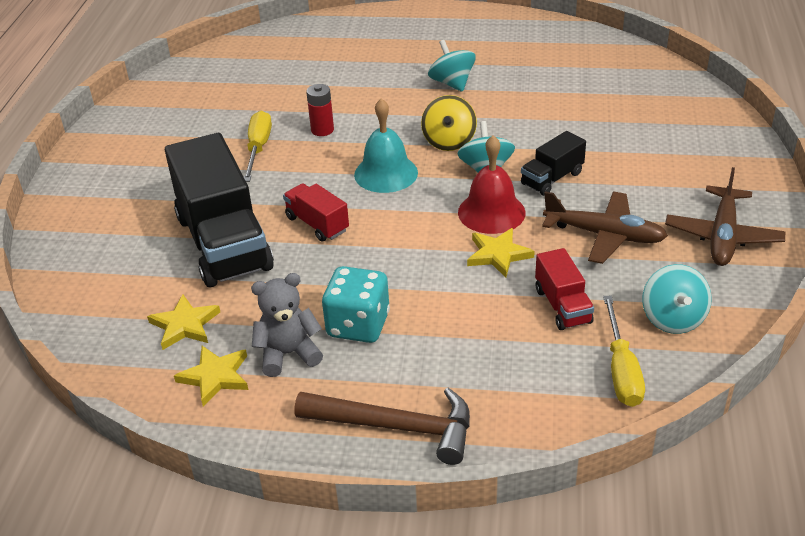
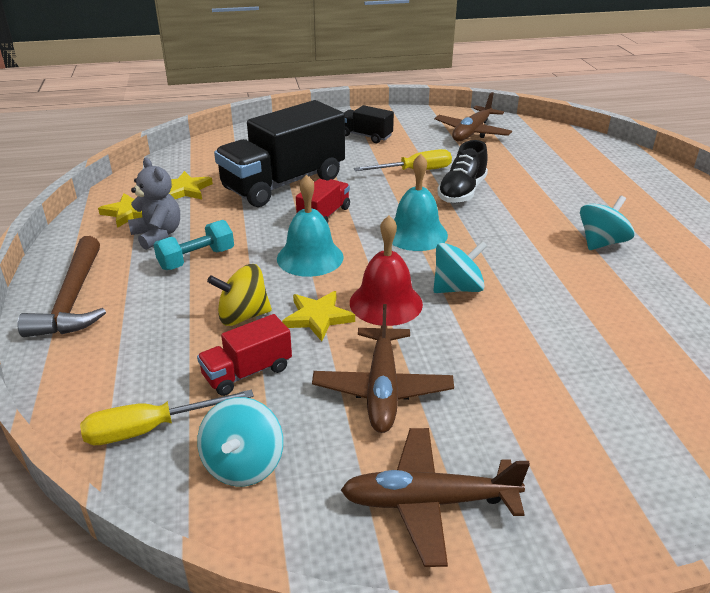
camera: 70 degrees right, 5 degrees down
red battery [306,84,334,136] -> black shoe [437,140,488,203]
turquoise dice [322,266,390,343] -> turquoise dumbbell [154,220,234,270]
yellow spinning top [421,95,477,151] -> yellow spinning top moved to [207,264,272,326]
black truck [521,131,586,196] -> black truck moved to [344,105,394,143]
turquoise spinning top [642,264,712,334] -> turquoise spinning top turned 60 degrees counterclockwise [197,397,283,486]
none -> turquoise bell [277,174,344,277]
none -> brown plane [434,92,512,141]

